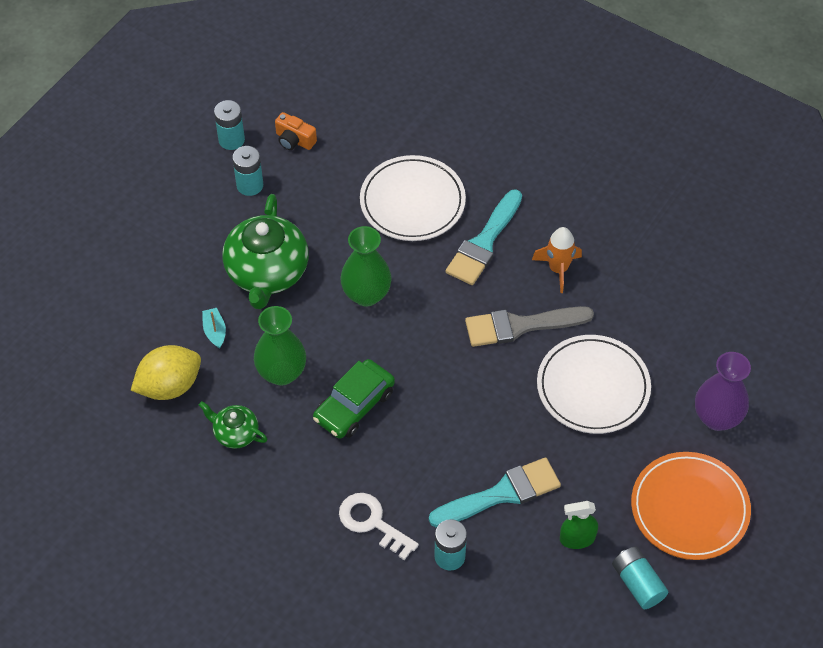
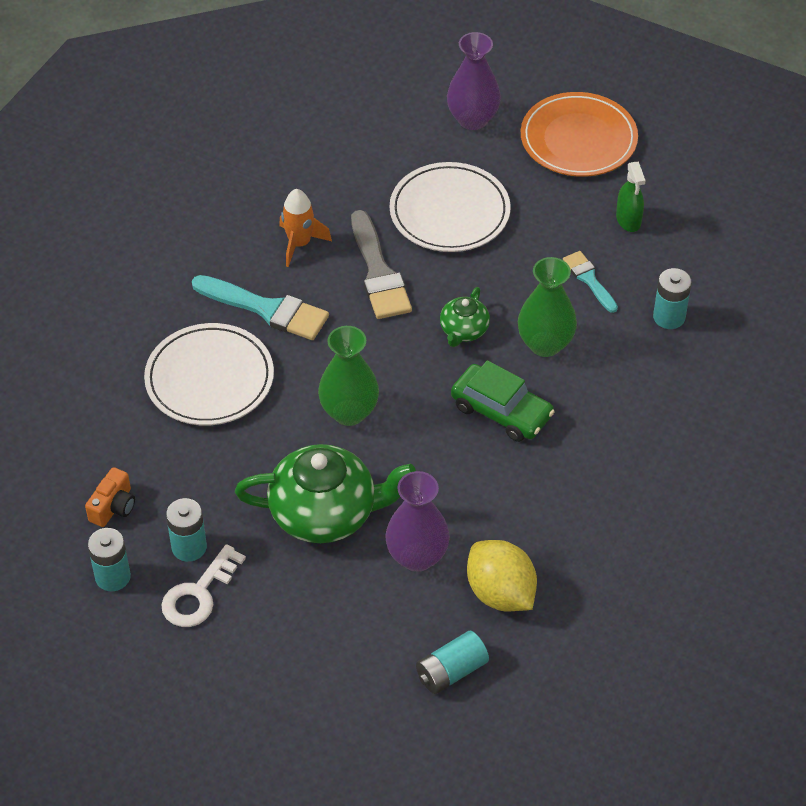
camera: 95 degrees left, 5 degrees down
green teapot [199,401,268,449] -> green teapot moved to [440,287,490,347]
turquoise boat [202,308,226,349] -> purple vase [385,471,450,572]
green vase [254,306,306,386] -> green vase moved to [518,257,577,357]
white key [339,493,419,560] -> white key moved to [161,544,246,627]
turquoise brush [429,457,561,527] -> turquoise brush [563,251,618,313], size x0.58
turquoise battery [612,547,668,609] -> turquoise battery moved to [416,631,489,694]

